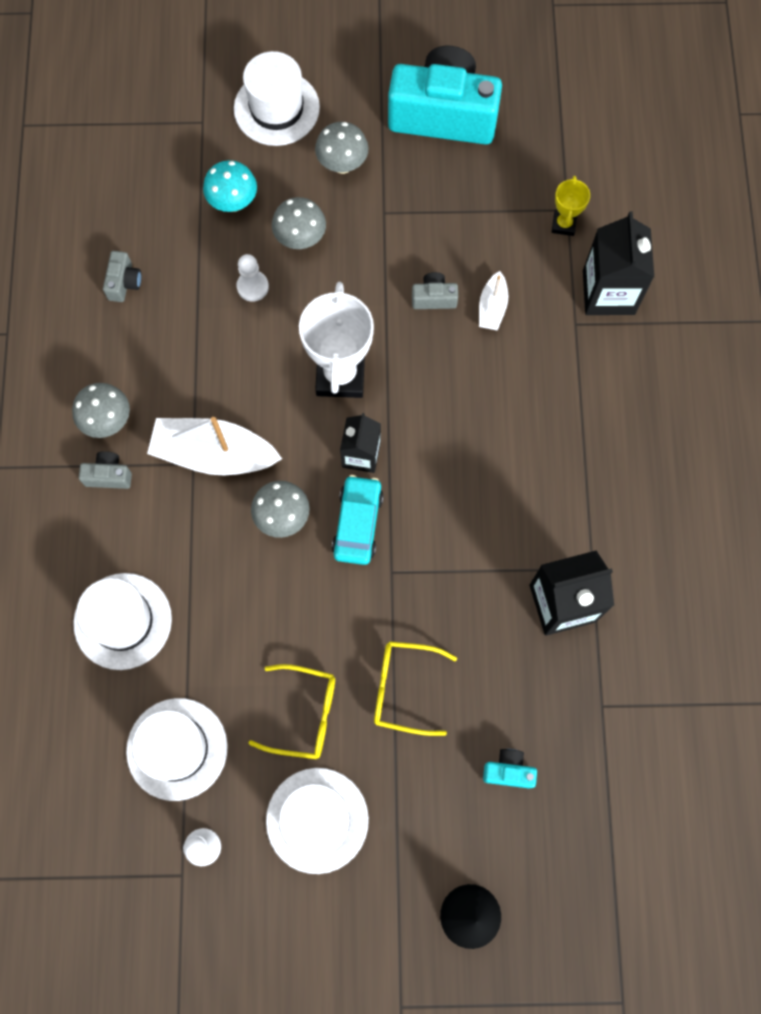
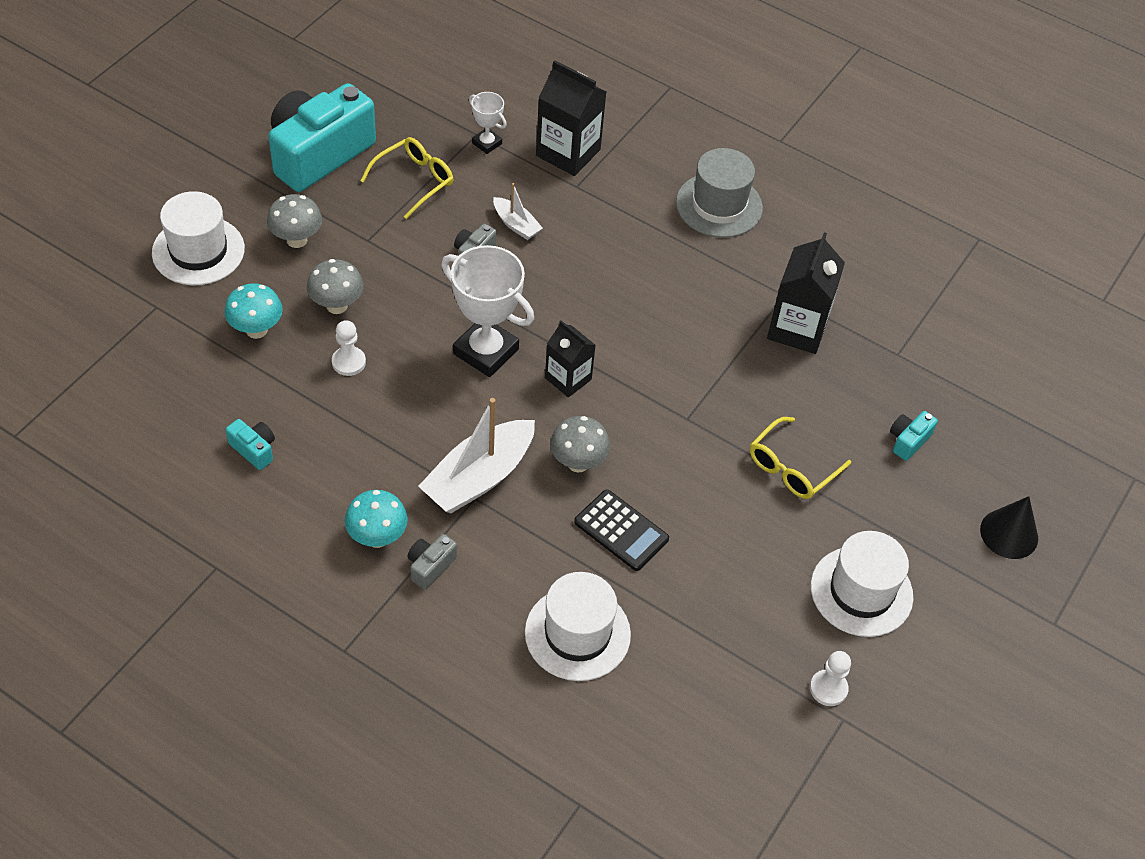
camera: 60 degrees left, 20 degrees down
grey mushroom [72,383,130,438] -> turquoise mushroom [345,490,408,548]
grey camera [103,251,142,302] -> turquoise camera [226,419,275,470]
white hat [126,698,228,801] -> none
yellow glasses [248,664,335,759] -> yellow glasses moved to [360,137,453,219]
turquoise car [332,475,384,565] -> none
yellow trophy [552,176,590,236] -> white trophy [469,92,507,154]
none -> black calculator [574,489,669,571]
none -> grey hat [676,148,763,238]

